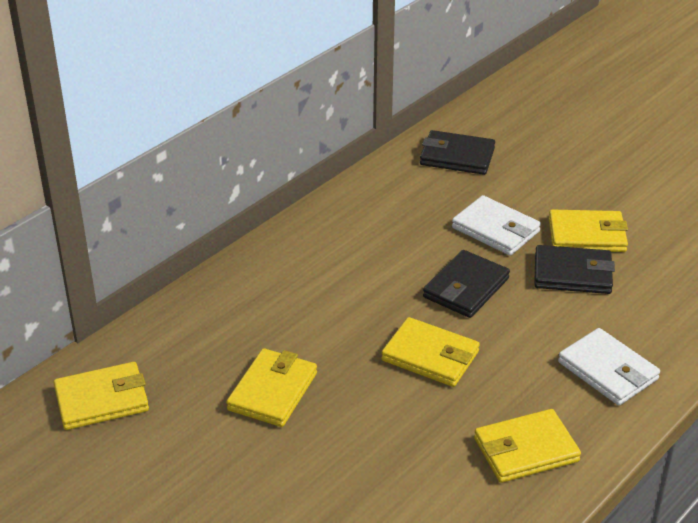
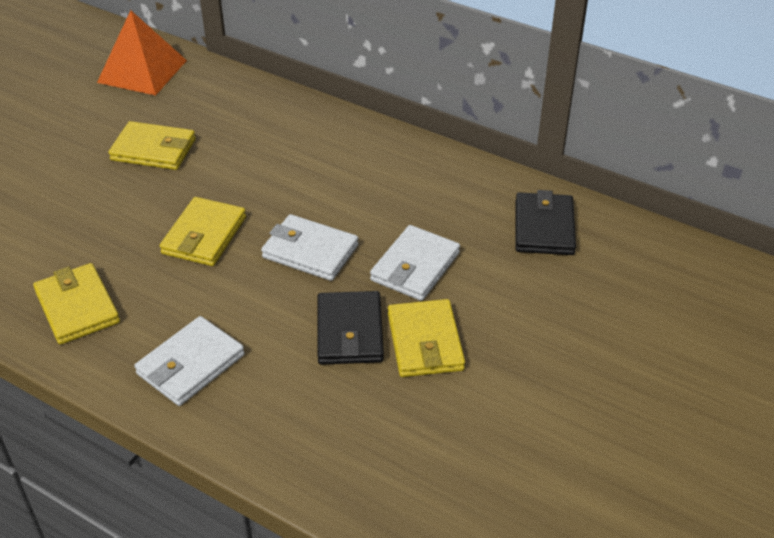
camera: 80 degrees right, 5 degrees up
yellow wallet [53,362,149,430] -> orange pyramid [97,10,187,96]
black wallet [423,250,510,318] -> white wallet [261,214,358,281]

